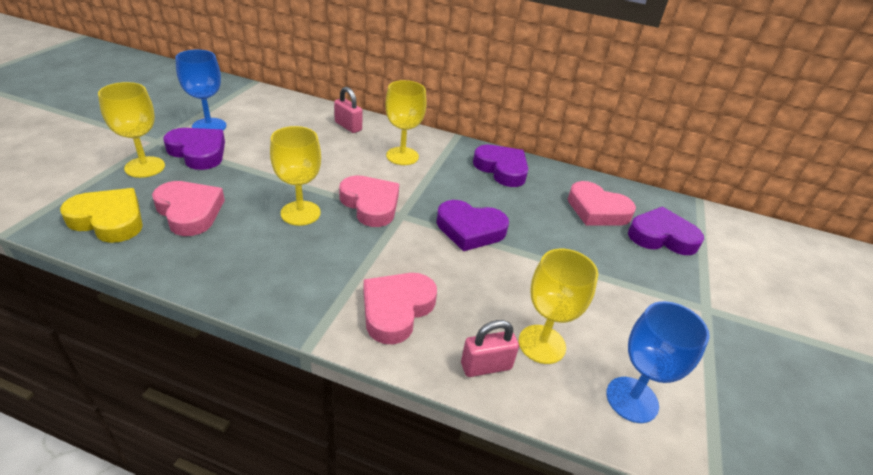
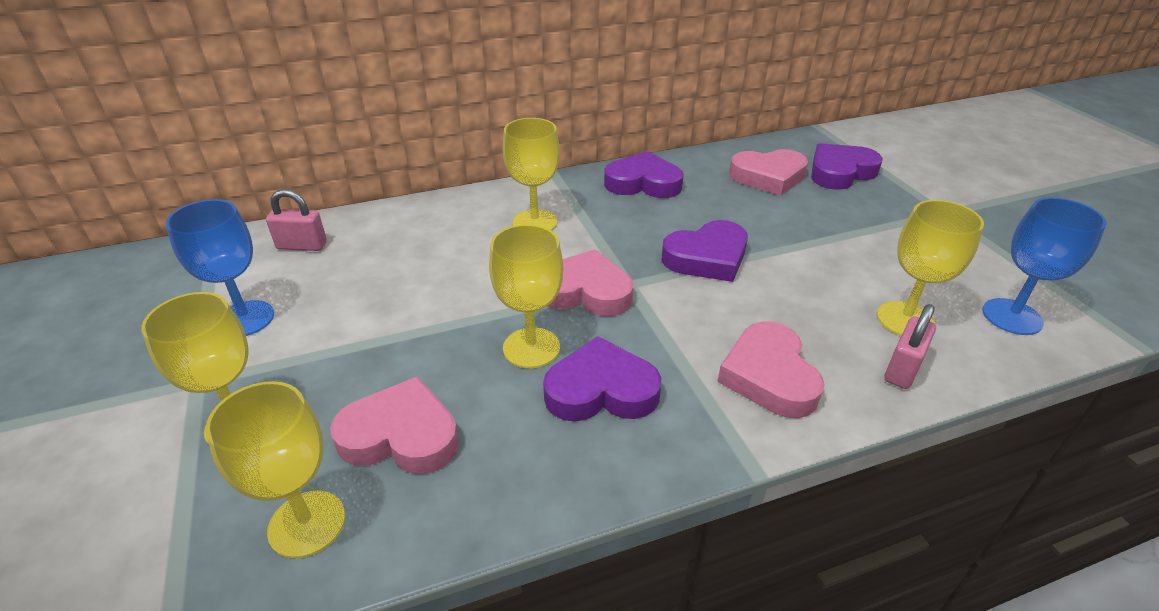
camera: 35 degrees left, 0 degrees up
yellow heart [60,188,143,243] -> yellow goblet [205,381,345,558]
purple heart [163,128,225,170] -> purple heart moved to [543,336,661,422]
pink padlock [334,87,362,133] -> pink padlock moved to [266,189,327,251]

